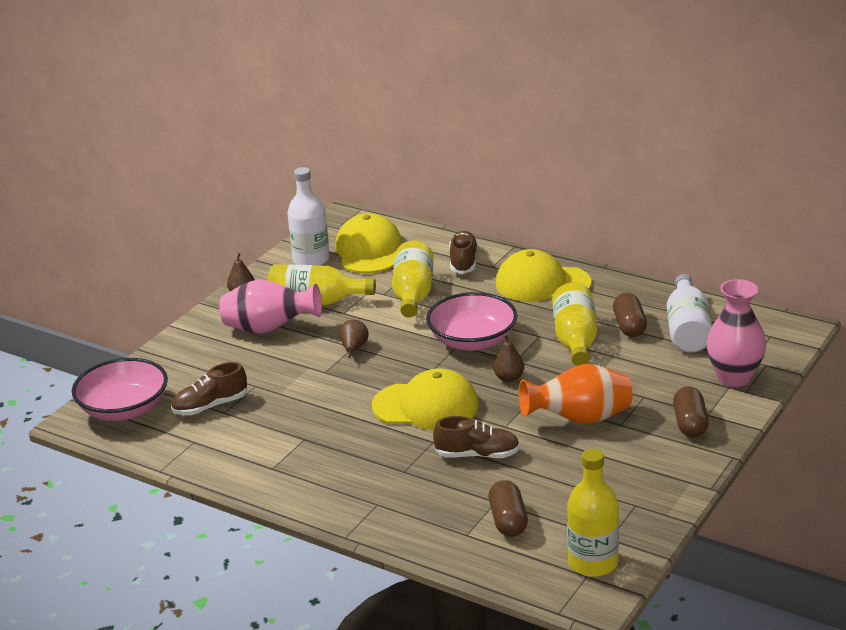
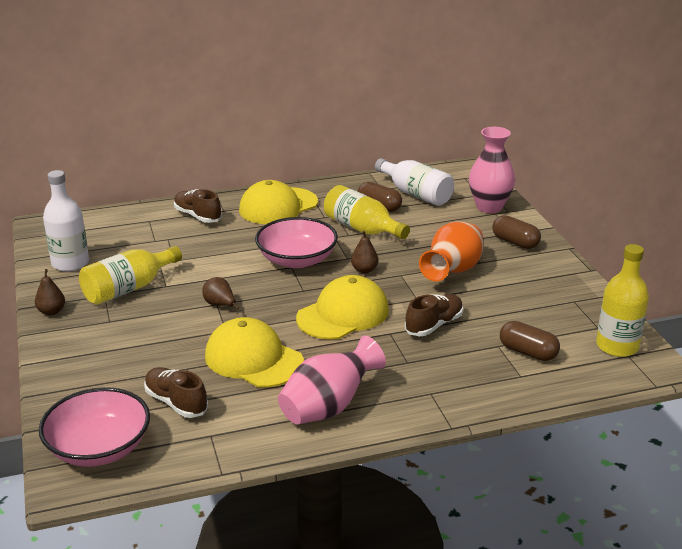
camera: 50 degrees left, 0 degrees up
brown shoe [171,362,247,415] -> brown shoe turned 120 degrees clockwise [144,367,208,418]
pink vase [219,279,322,334] -> pink vase moved to [278,336,386,425]
yellow cap [335,213,402,273] -> yellow cap moved to [205,317,304,388]
yellow bottle [392,240,434,318] -> none

